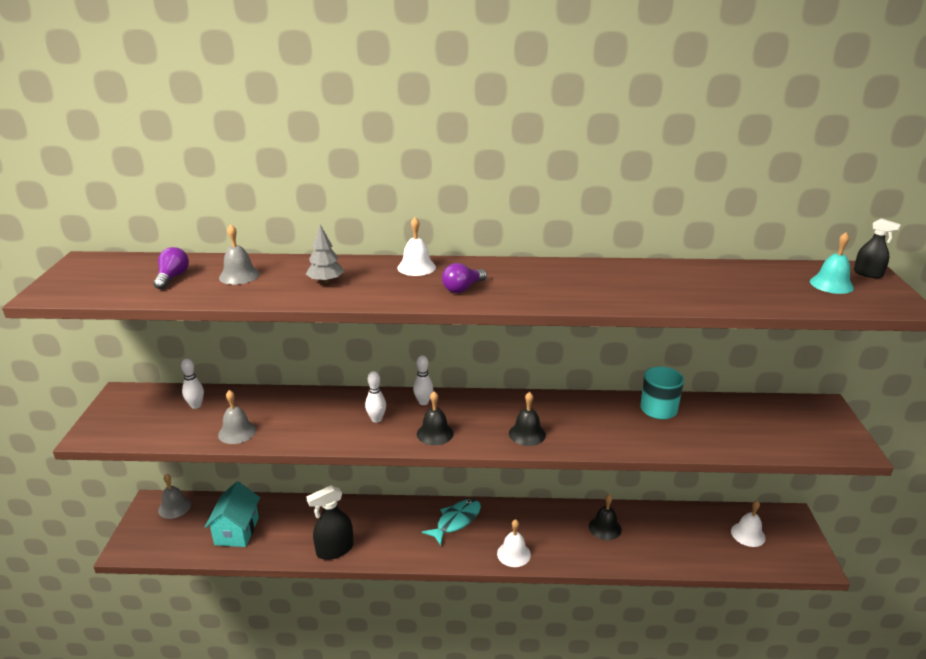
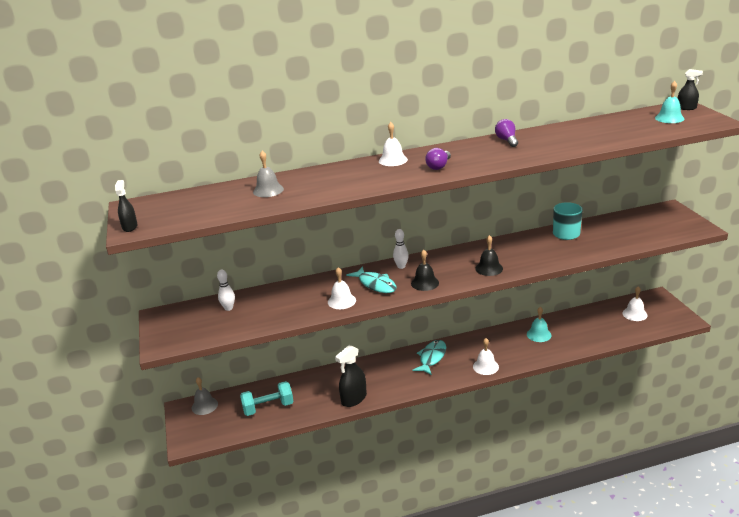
camera: 15 degrees left, 0 degrees up
purple light bulb [153,247,189,289] -> purple light bulb moved to [495,119,518,147]
turquoise house [205,481,260,547] -> turquoise dumbbell [240,381,294,416]
grey bell [218,390,256,444] -> none
grey tree [306,225,344,284] -> none
white bowling pin [365,371,386,423] -> turquoise fish [346,266,397,293]
black bell [589,494,622,540] -> turquoise bell [527,307,552,342]
none -> black spray bottle [115,180,137,232]
none -> white bell [328,267,356,309]

